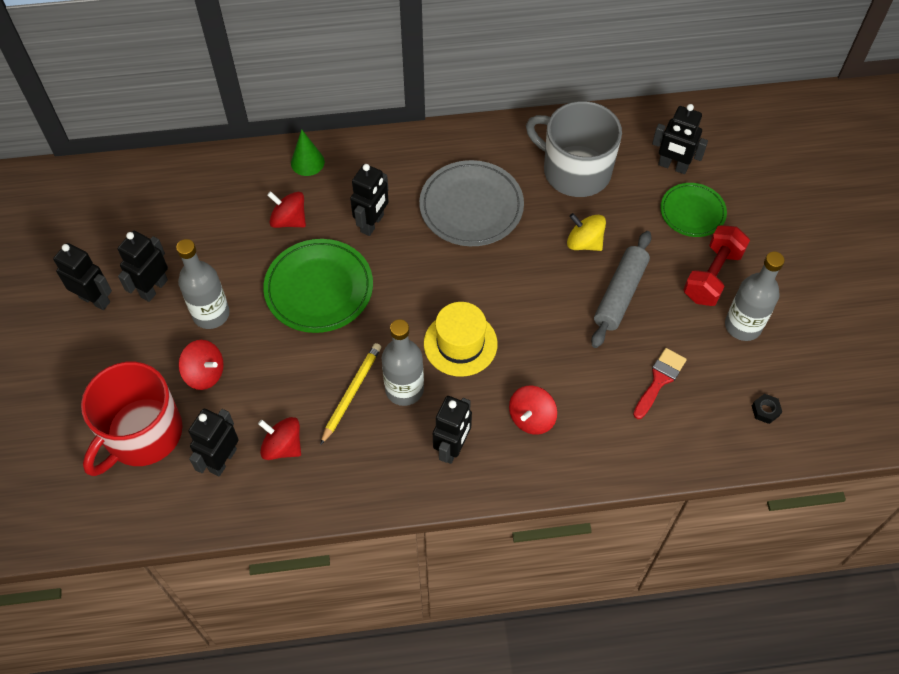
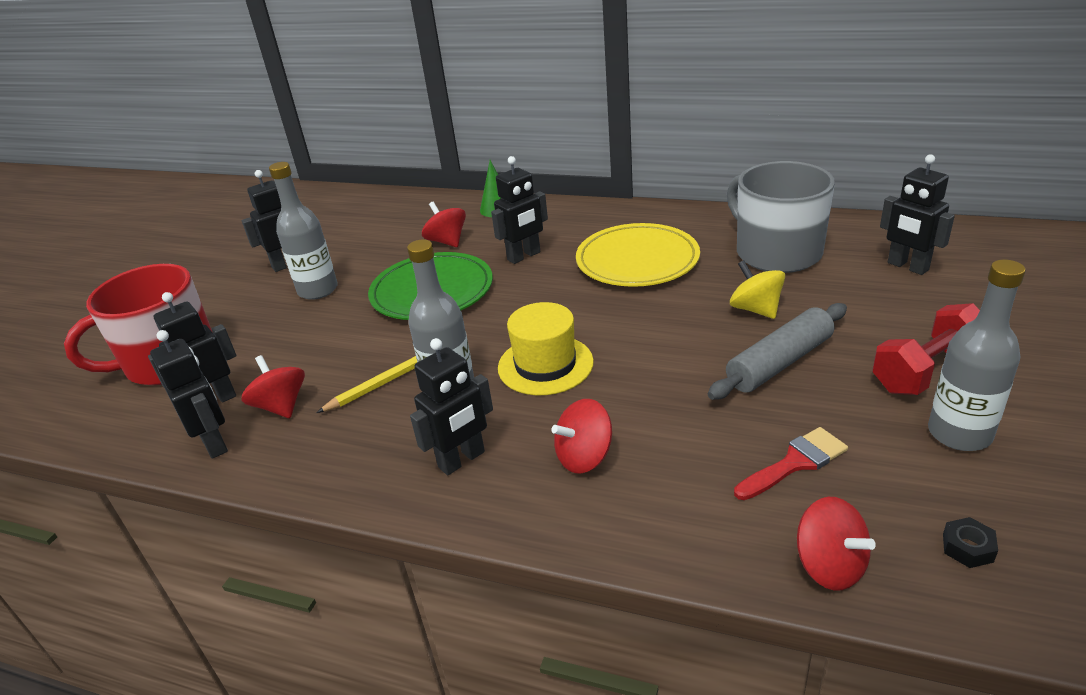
camera: 30 degrees right, 25 degrees down
black robot [53,243,112,310] -> black robot moved to [150,330,228,459]
red spinning top [178,340,224,390] -> red spinning top moved to [797,497,876,590]
grey plate [419,160,524,246] -> yellow plate [576,223,700,287]
green plate [660,183,727,237] -> none

